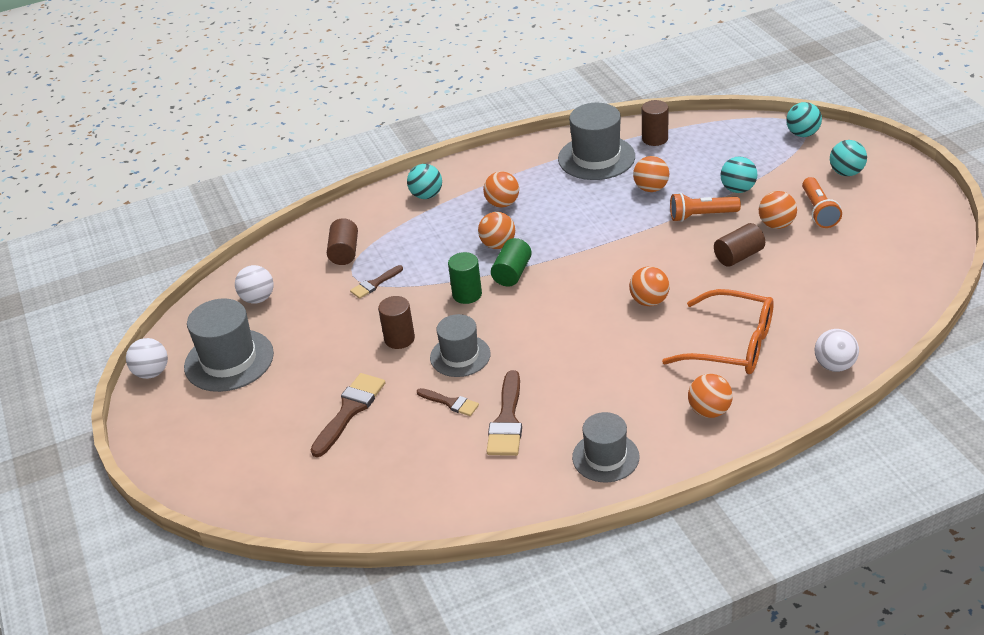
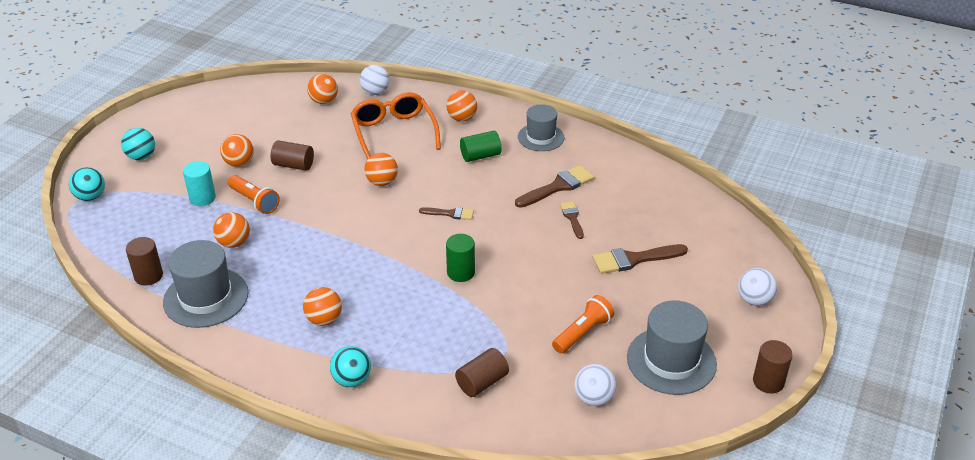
camera: 135 degrees left, 0 degrees up
white ball [126,338,168,379] -> white ball moved to [738,268,777,306]
brown brush [350,265,403,299] -> brown brush moved to [419,207,474,220]
brown cylinder [378,296,415,349] -> brown cylinder moved to [753,340,793,393]
grey hat [430,314,490,377] -> none
orange ball [478,212,515,249] -> orange ball moved to [307,74,338,104]
green cylinder [491,238,532,287] -> green cylinder moved to [460,131,501,162]
turquoise ball [721,156,757,193] -> turquoise cylinder [183,161,216,206]
orange flashlight [802,177,842,228] -> orange flashlight moved to [552,295,614,354]

